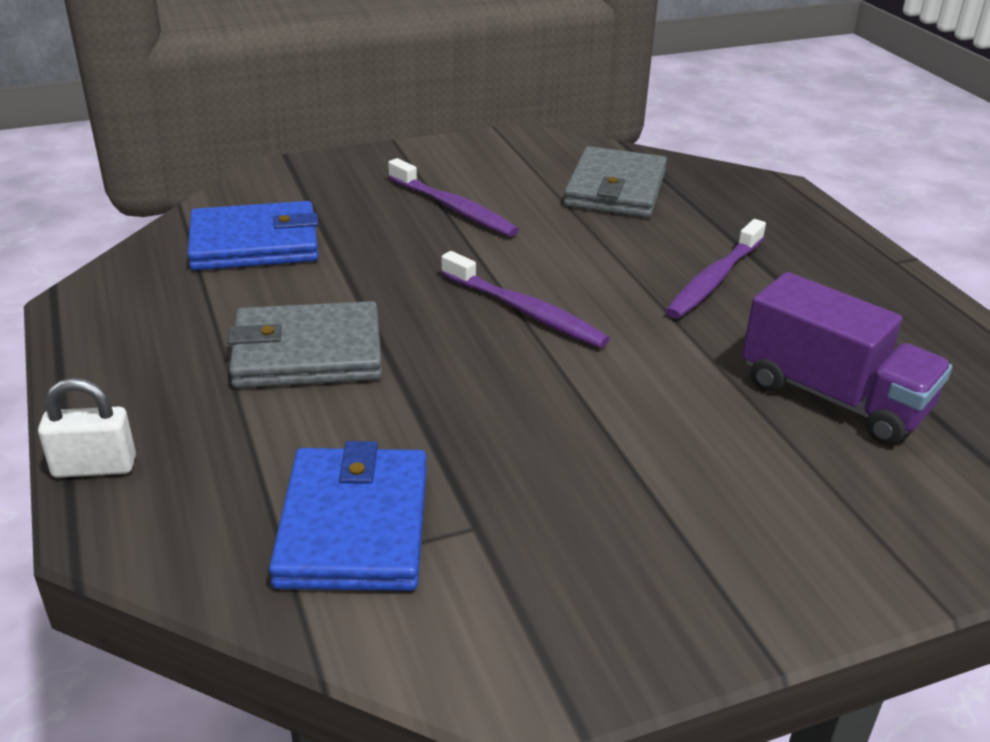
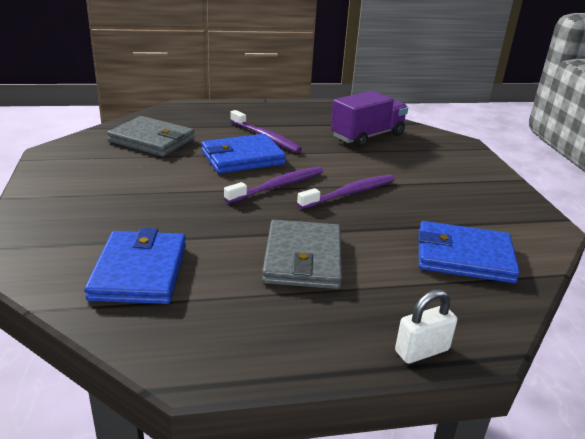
camera: 80 degrees left, 5 degrees down
white padlock [38,378,136,478] -> white padlock turned 60 degrees clockwise [395,289,457,364]
purple toothbrush [388,158,519,237] -> purple toothbrush moved to [297,175,395,209]
none -> blue wallet [201,134,286,173]

